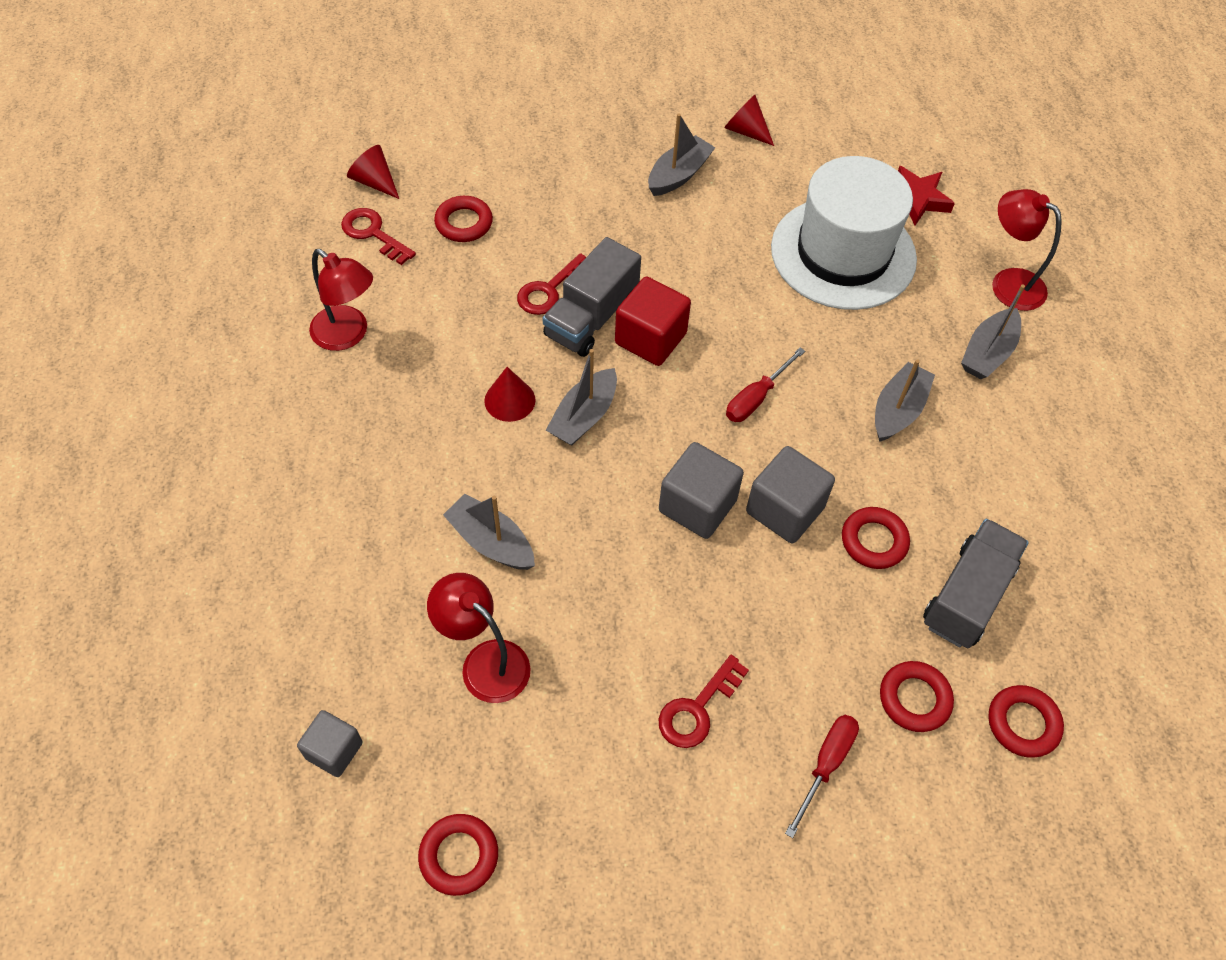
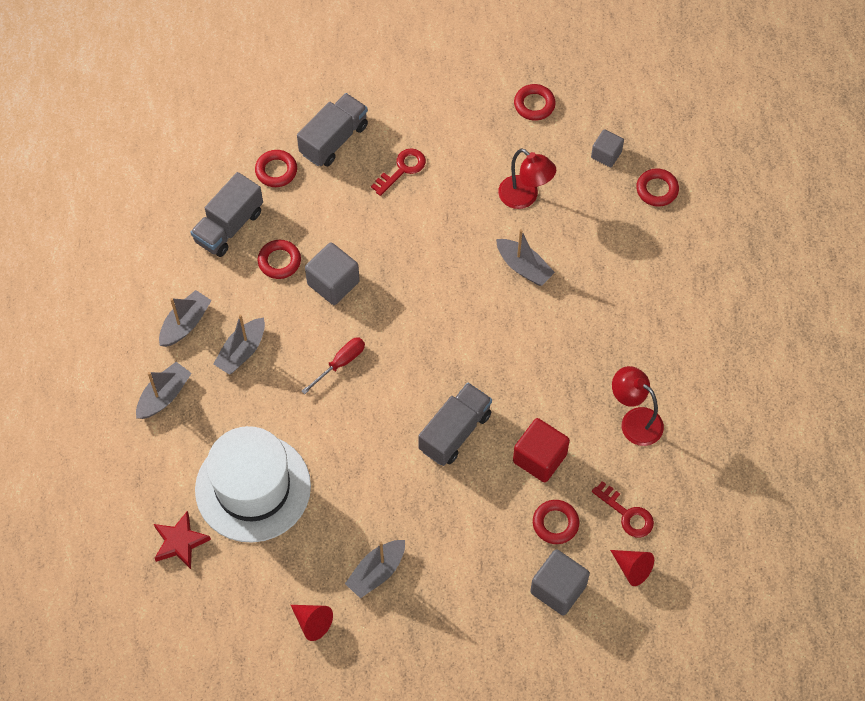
camera: 175 degrees left, 5 degrees up
red cone [484,367,536,422] -> none
red key [517,253,586,315] -> none
grey boat [546,349,617,446] -> grey boat moved to [159,290,212,347]
red cube [615,276,691,366] -> red cube moved to [513,418,570,483]
grey cube [659,442,744,539] -> grey cube moved to [530,549,590,615]
red screwdriver [785,715,859,838] -> grey truck [297,93,368,166]
red ring [988,685,1064,758] -> red ring moved to [636,168,679,207]
red lamp [992,189,1062,311] -> none

